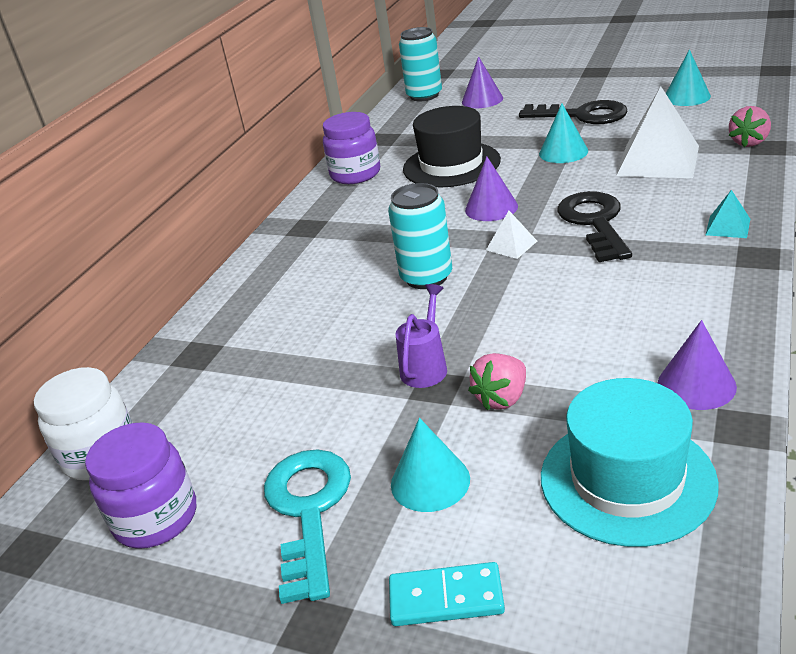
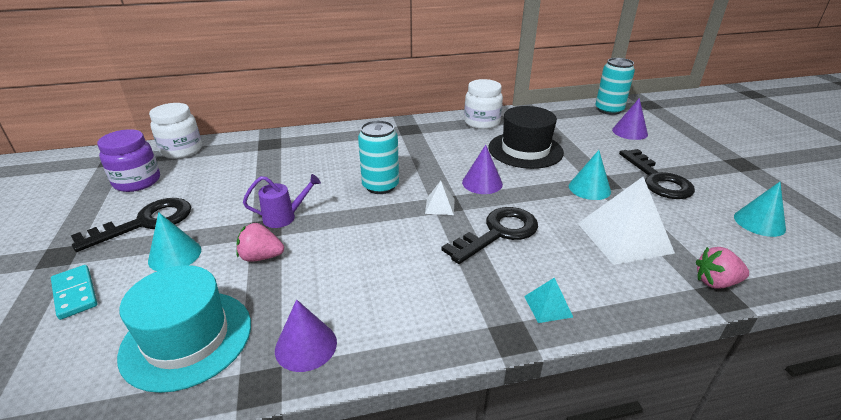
camera: 50 degrees right, 0 degrees up
turquoise key [264,449,351,604] -> black key [71,198,191,252]
purple jar [323,112,380,184] -> white jar [464,79,503,129]

